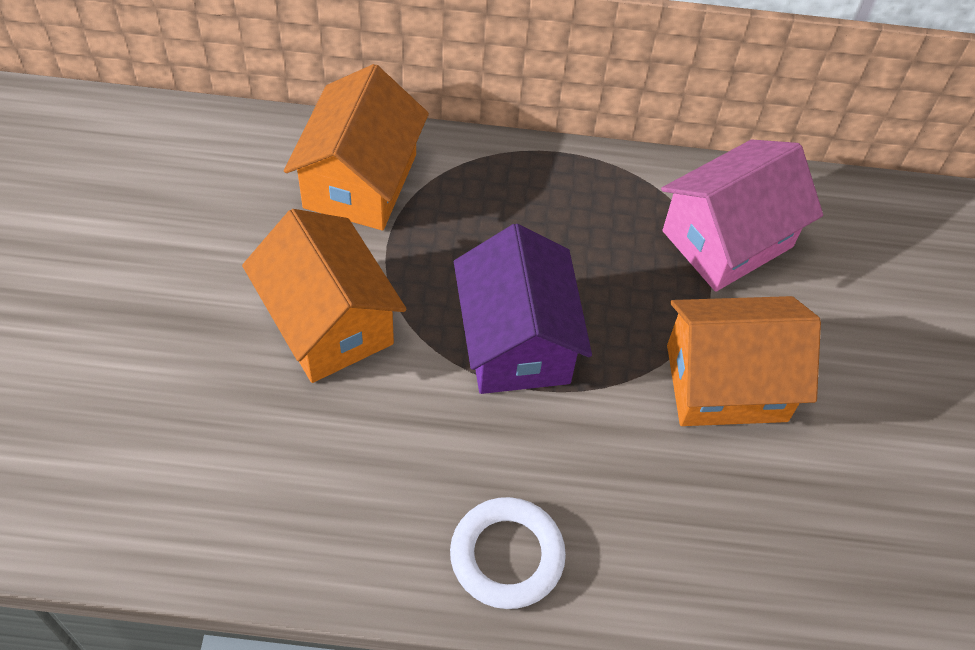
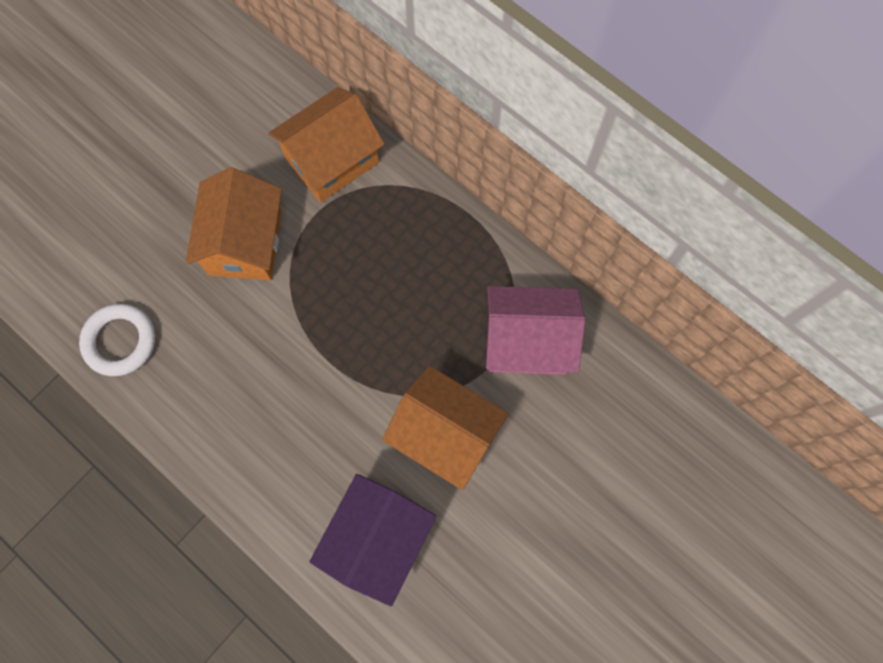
camera: 40 degrees right, 15 degrees up
white ring [450,497,566,609] -> white ring moved to [79,304,155,376]
purple house [454,224,592,394] -> purple house moved to [309,474,437,606]

